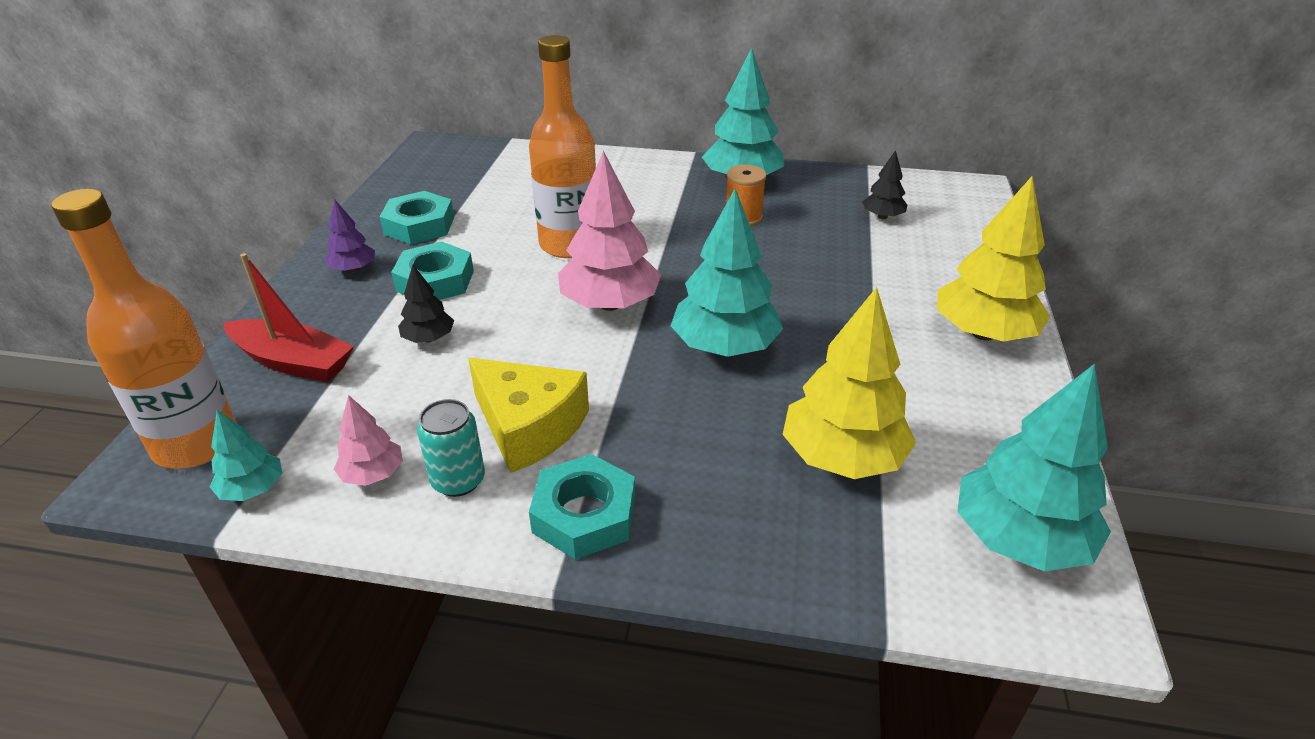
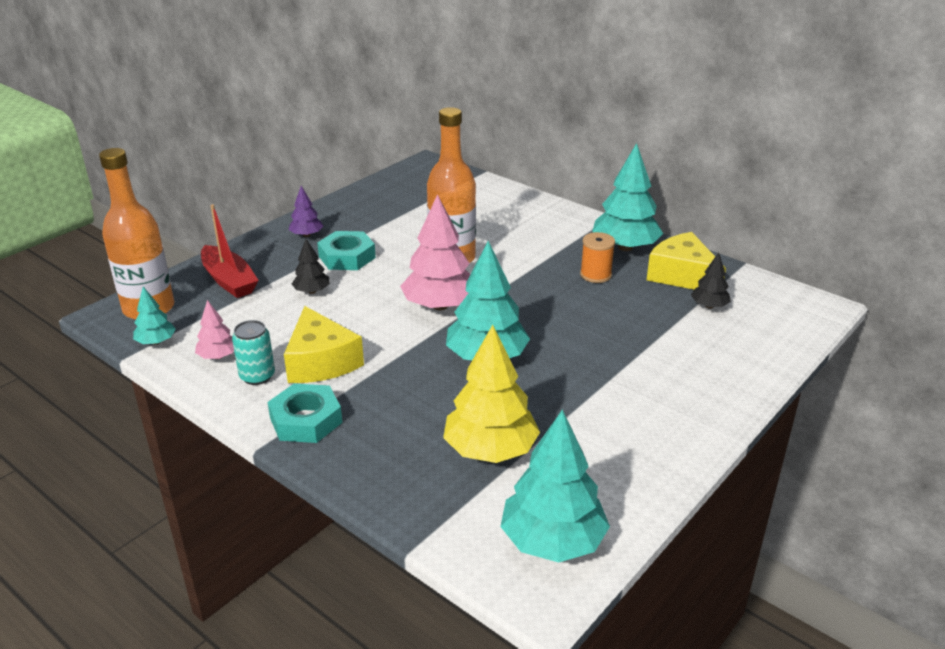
camera: 30 degrees right, 5 degrees down
turquoise nut [380,191,454,244] -> none
yellow tree [937,176,1050,341] -> none
none -> yellow cheese [647,232,726,289]

